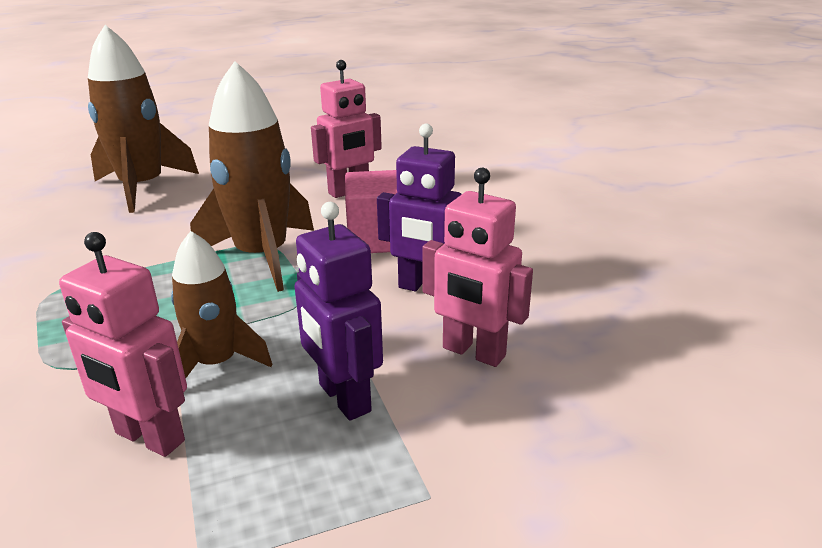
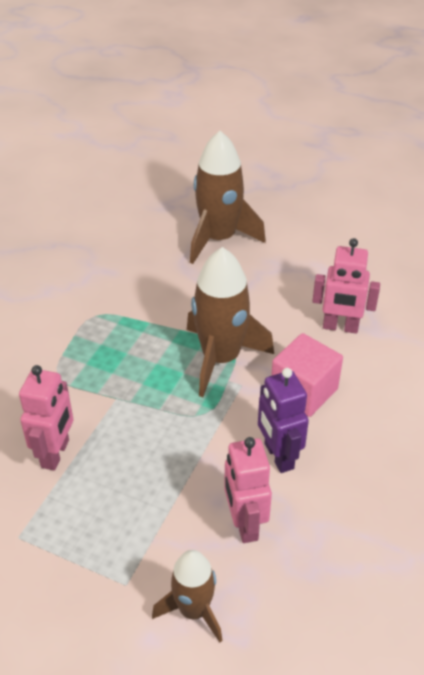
camera: 45 degrees right, 15 degrees up
pink robot [59,232,187,457] -> pink robot turned 150 degrees counterclockwise [19,365,73,471]
brown rocket [171,231,272,378] -> brown rocket moved to [152,550,223,642]
purple robot [294,202,383,421] -> none

